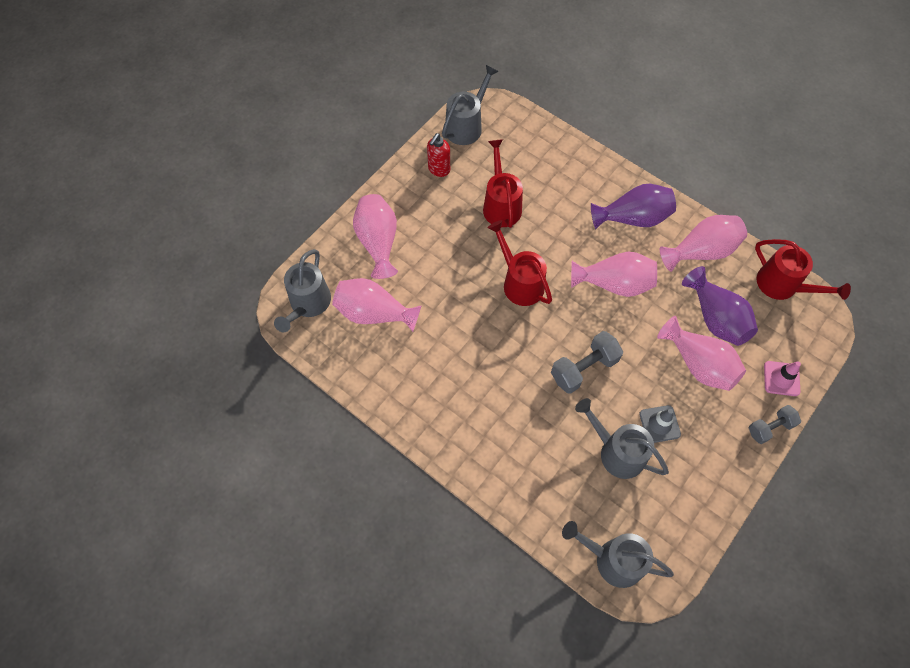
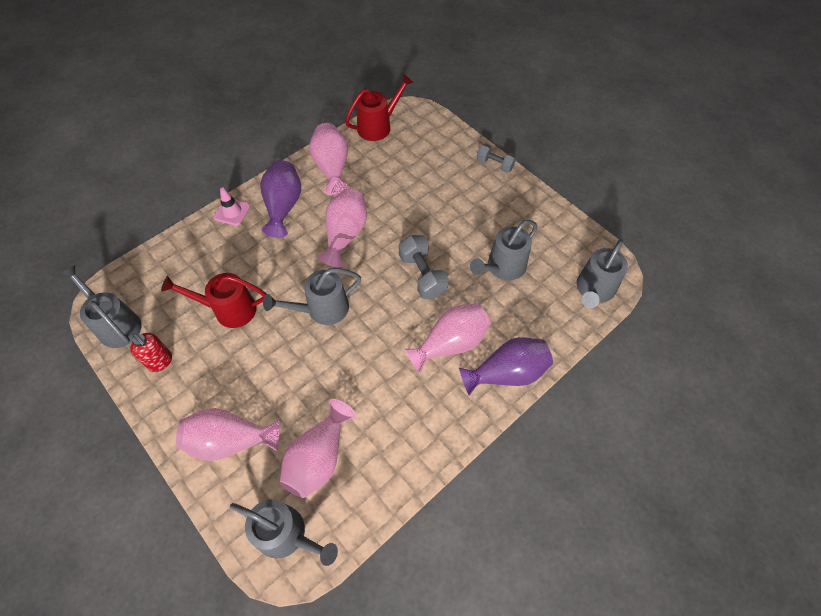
camera: 80 degrees left, 5 degrees down
red watering can [488,220,552,306] -> grey watering can [263,268,361,325]
grey traffic cone [639,405,681,443] -> none
pink vase [657,316,746,391] -> pink vase moved to [404,303,491,373]
purple vase [682,266,758,346] -> purple vase moved to [459,337,553,396]
grey dumbbell [749,405,801,444] -> grey dumbbell turned 45 degrees counterclockwise [477,143,516,173]
pink traffic cone [764,361,801,396] -> pink traffic cone moved to [214,187,250,226]

